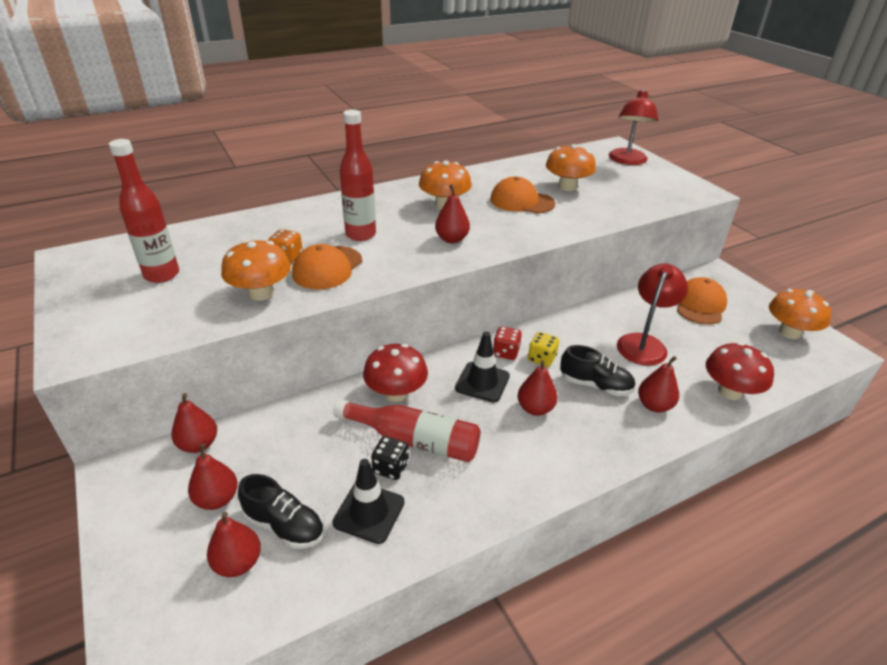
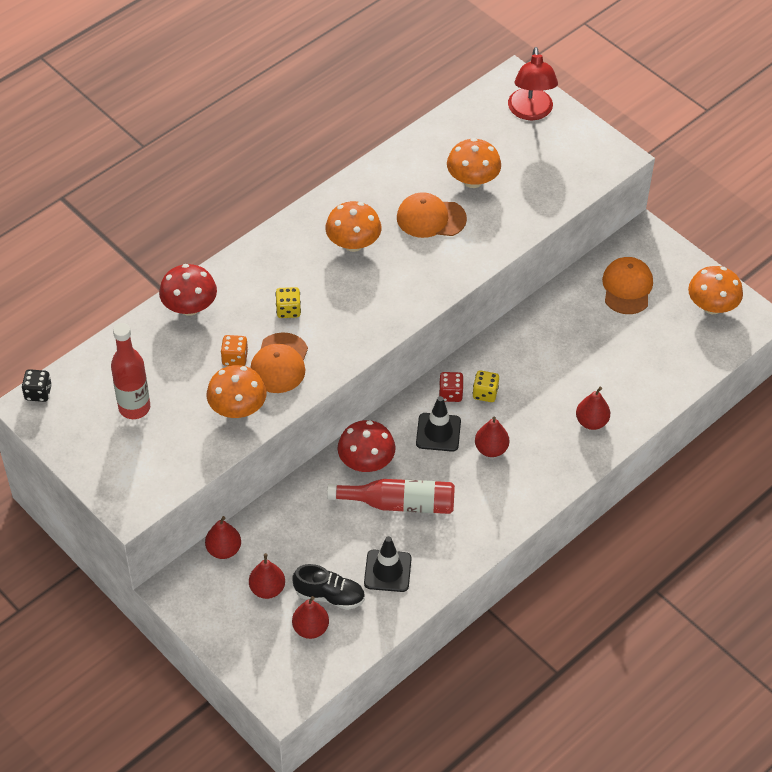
camera: 15 degrees left, 15 degrees up
red bottle [340,110,376,241] -> yellow dice [275,287,301,318]
black dice [371,436,409,480] -> black dice moved to [22,369,52,402]
red pear [435,184,470,243] -> none
black shoe [560,345,636,396] -> none
red lamp [617,264,688,366] -> none
red mushroom [706,342,774,400] -> red mushroom moved to [159,264,217,316]

